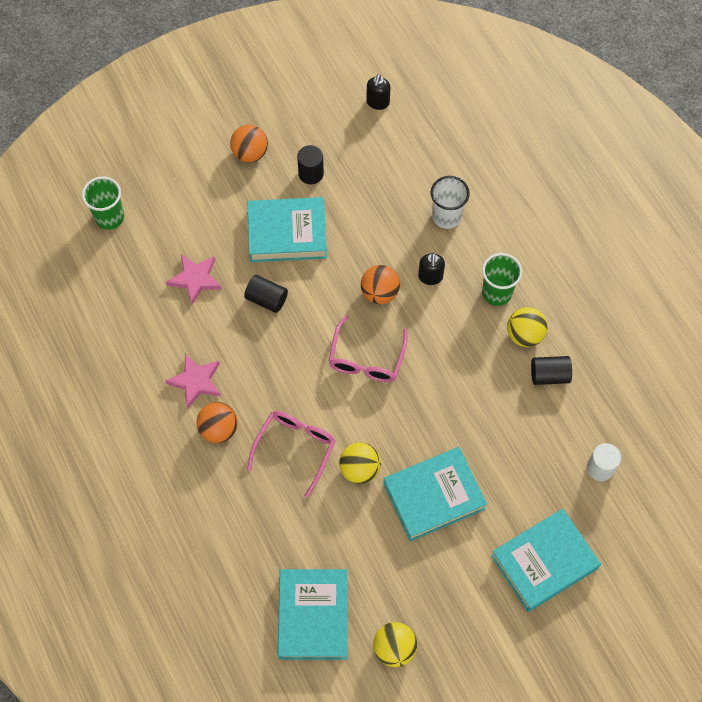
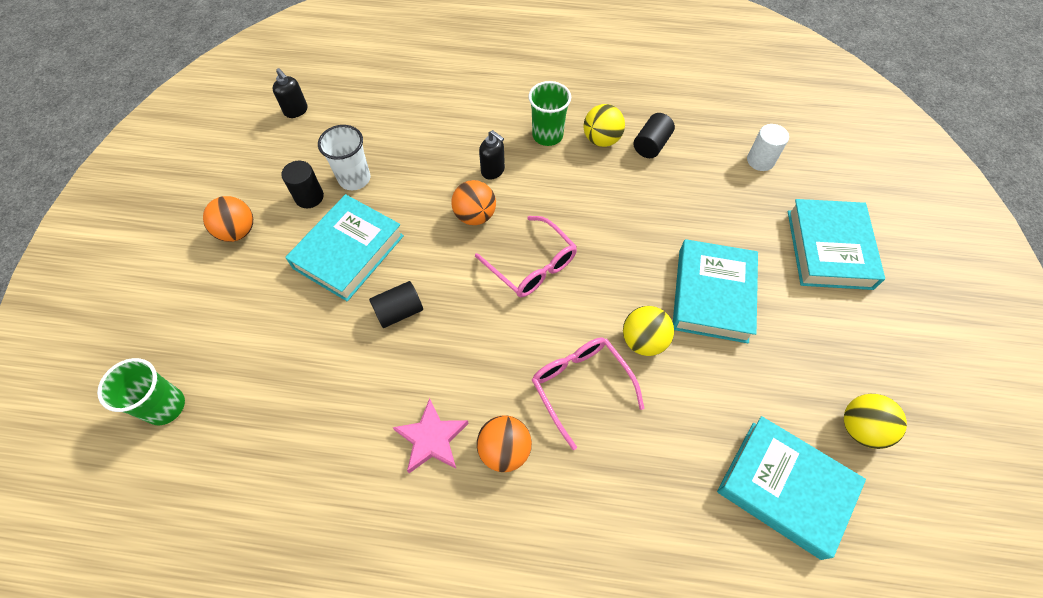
camera: 55 degrees left, 5 degrees down
pink star [166,254,222,305] -> none
white cup [431,176,470,229] -> white cup moved to [318,125,370,190]

